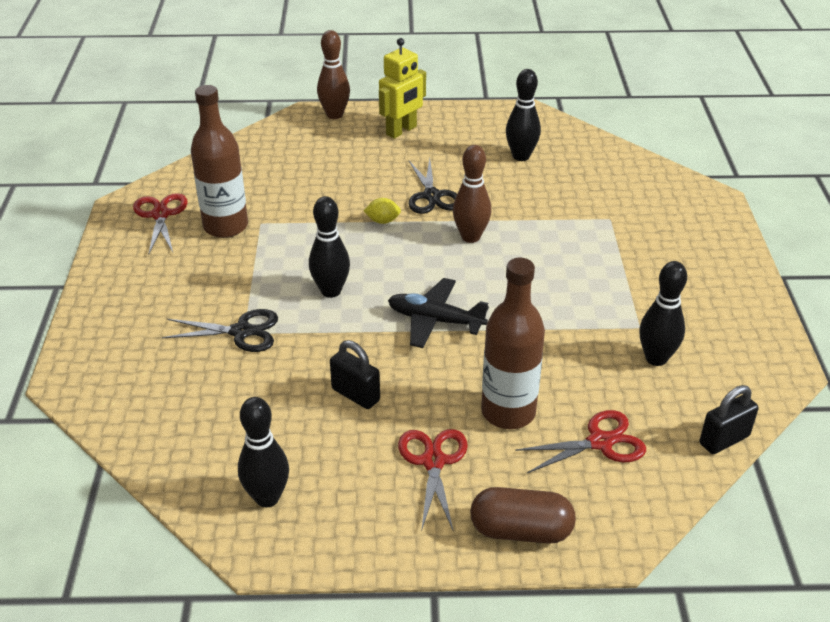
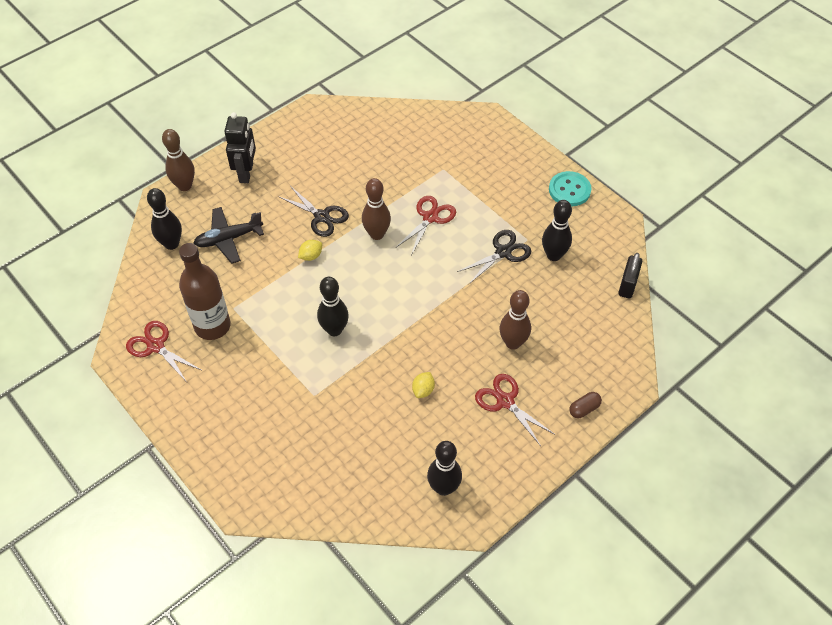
camera: 40 degrees left, 15 degrees up
black scissors [162,309,278,352] -> black scissors moved to [457,230,531,284]
black padlock [330,340,380,409] -> yellow lemon [412,372,435,398]
yellow robot [379,38,426,139] -> black robot [224,112,256,183]
black plane [388,278,489,348] -> black plane moved to [193,207,264,264]
brown capsule [470,487,576,544] -> brown capsule [569,392,602,418], size x0.55
brown bottle [481,258,545,429] -> brown bowling pin [499,290,531,350]
black bowling pin [506,69,541,161] -> black bowling pin moved to [147,188,182,250]
red scissors [515,410,646,473] -> red scissors moved to [396,196,456,255]
none -> turquoise button [549,171,591,206]

